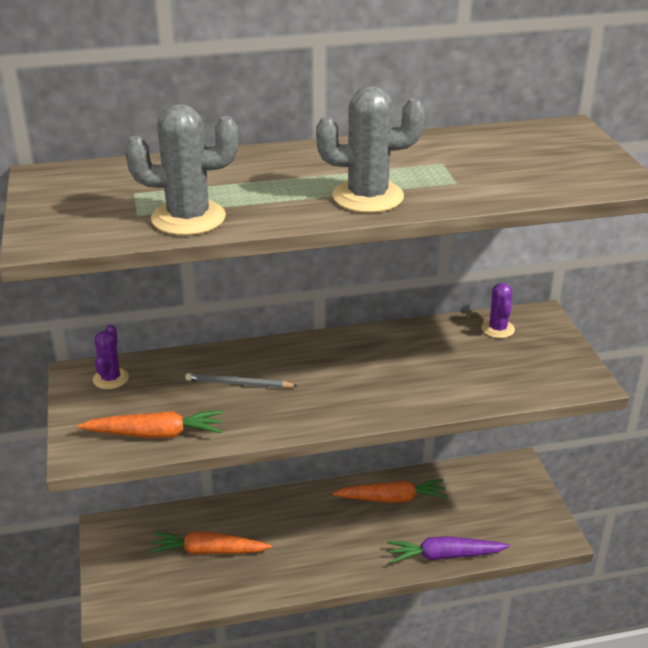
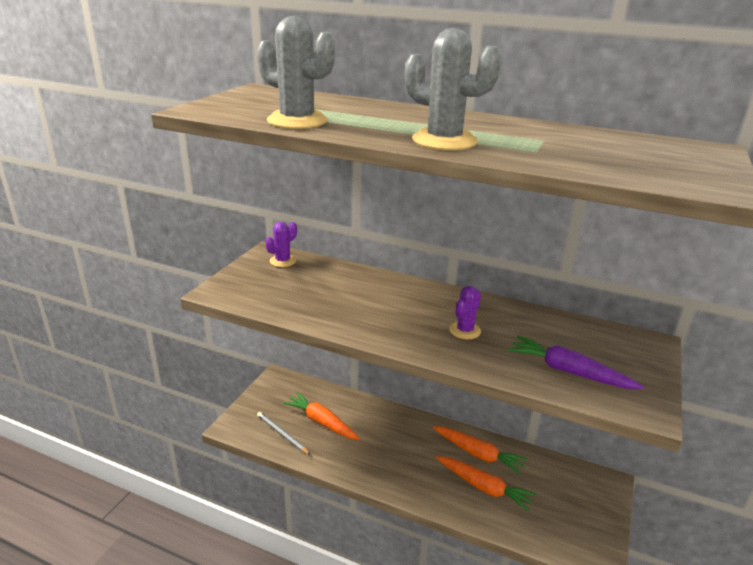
camera: 35 degrees right, 5 degrees down
orange carrot [77,410,223,438] -> orange carrot moved to [436,456,537,512]
grey pencil [185,373,298,388] -> grey pencil moved to [257,412,311,455]
purple carrot [387,536,510,563] -> purple carrot moved to [508,336,644,389]
purple cactus [481,283,515,338] -> purple cactus moved to [449,286,481,339]

